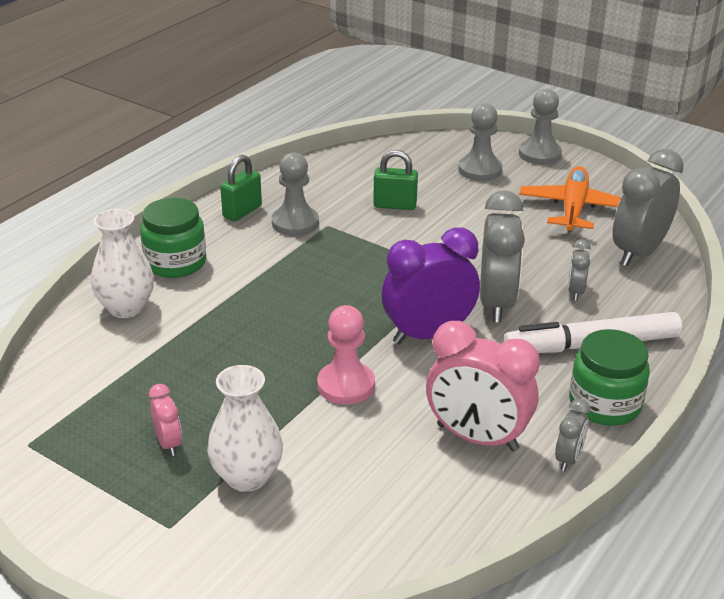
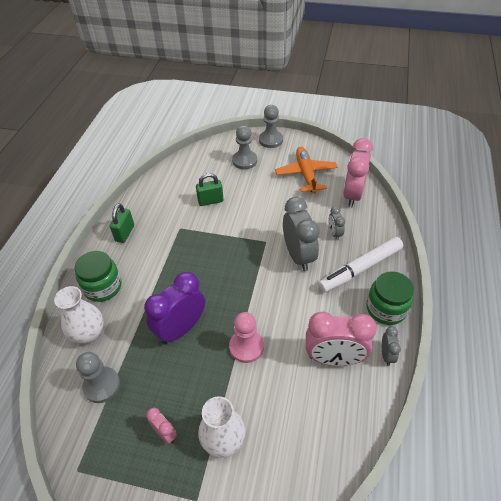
camera: 20 degrees left, 15 degrees up
grey pawn [272,152,319,236] -> grey pawn moved to [76,352,120,403]
purple clock [382,228,480,344] -> purple clock moved to [144,272,205,344]
grey clock [613,149,684,266] -> pink clock [343,138,373,207]

